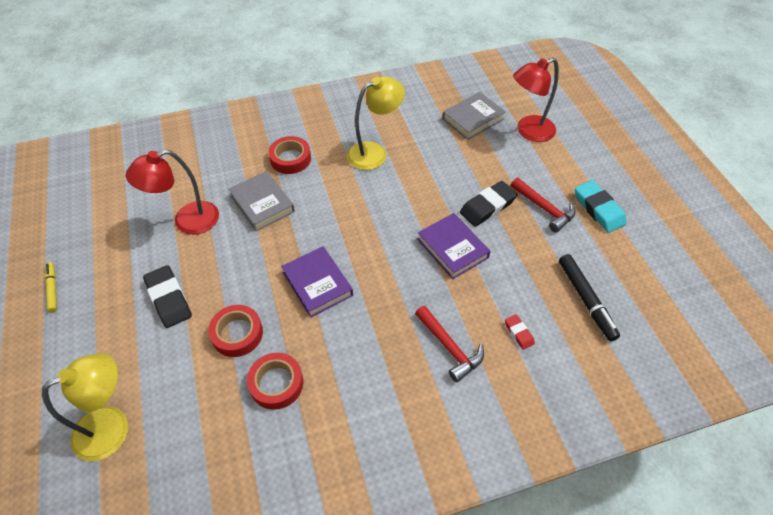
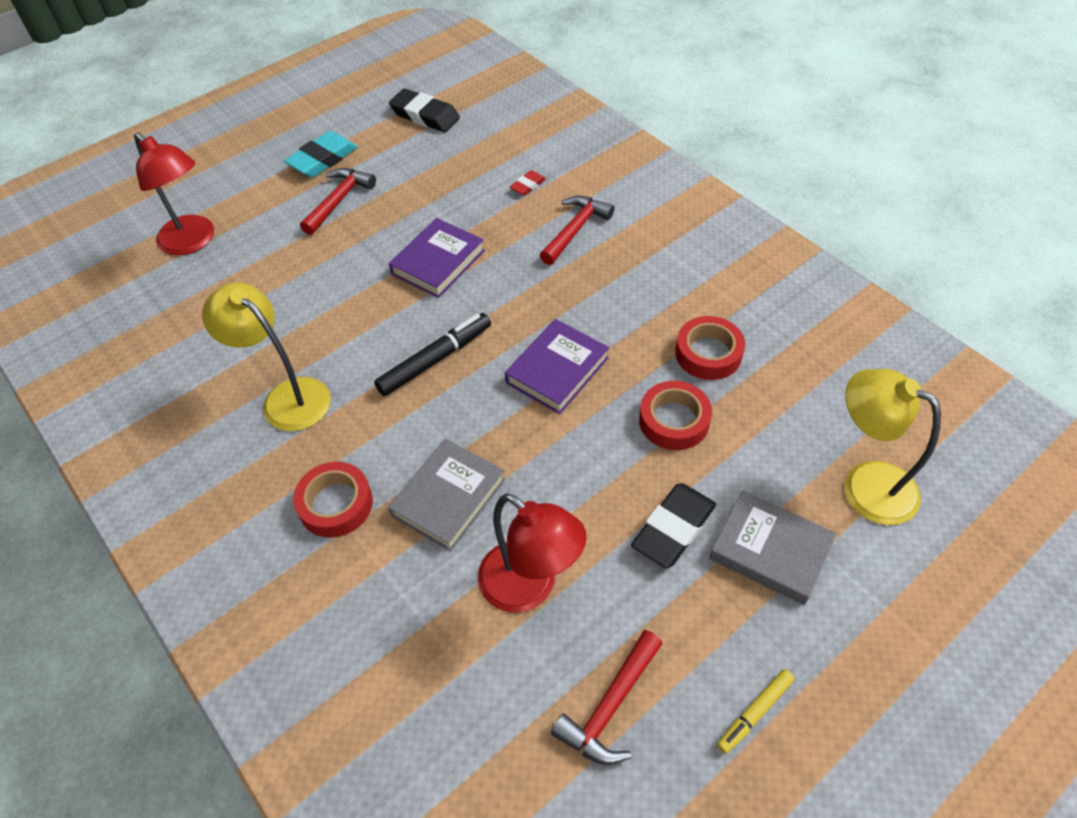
camera: 110 degrees left, 0 degrees up
grey book [442,92,506,140] -> grey book moved to [709,490,836,605]
black eraser [460,181,518,227] -> black eraser moved to [389,89,460,132]
black marker [559,254,620,341] -> black marker moved to [374,313,491,396]
none -> red hammer [551,630,663,765]

